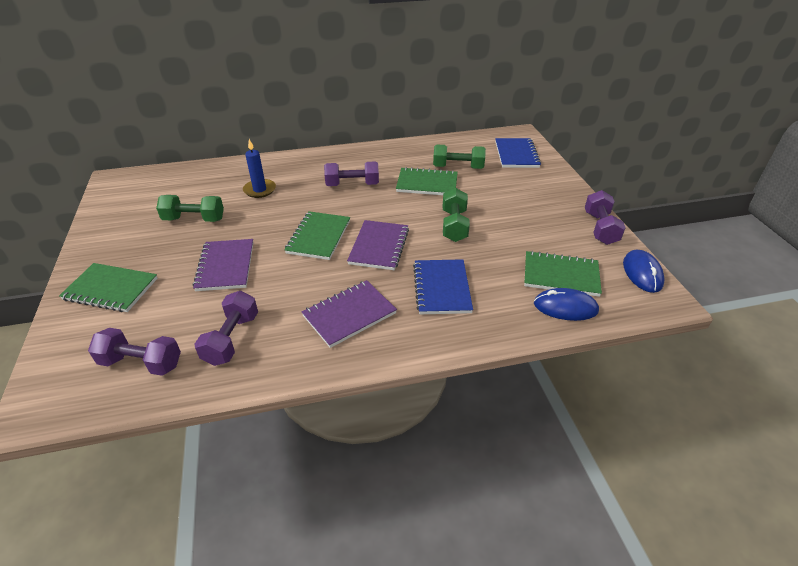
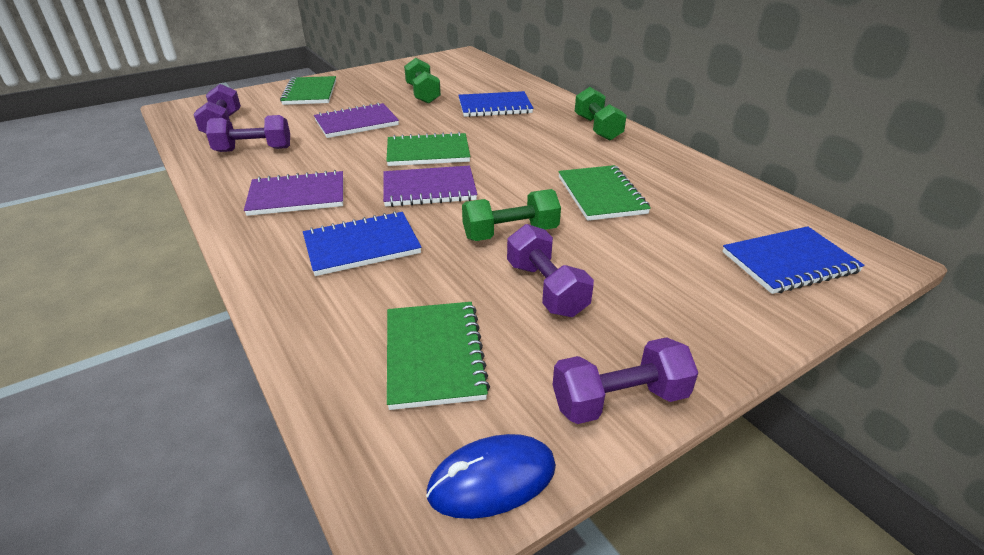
camera: 70 degrees right, 5 degrees down
blue candle [243,139,276,198] -> blue notebook [458,91,533,117]
purple notebook [302,280,397,348] -> purple notebook turned 45 degrees counterclockwise [244,170,343,216]
purple dumbbell [324,161,379,186] -> purple dumbbell moved to [507,224,594,317]
green dumbbell [433,144,486,169] -> green dumbbell moved to [575,87,627,141]
blue mouse [534,288,599,321] -> none

